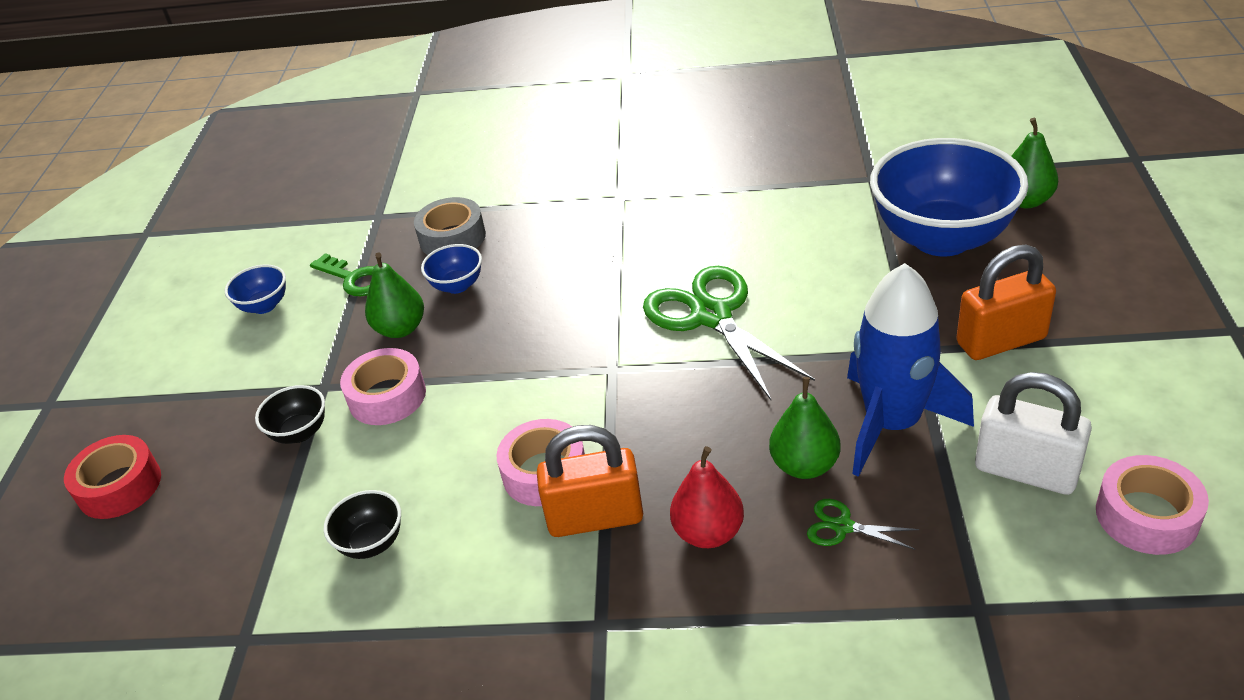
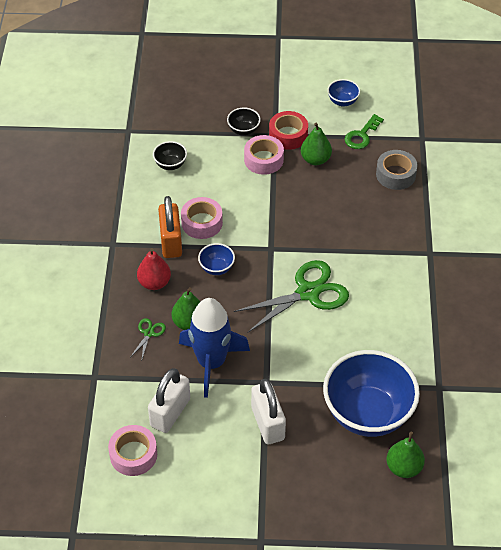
camera: 85 degrees right, 10 degrees up
red tape [64,435,161,519] -> red tape moved to [269,111,308,150]
blue bowl [421,244,482,294] -> blue bowl moved to [198,243,235,275]
orange padlock [956,245,1056,360] -> white padlock [251,379,286,444]

